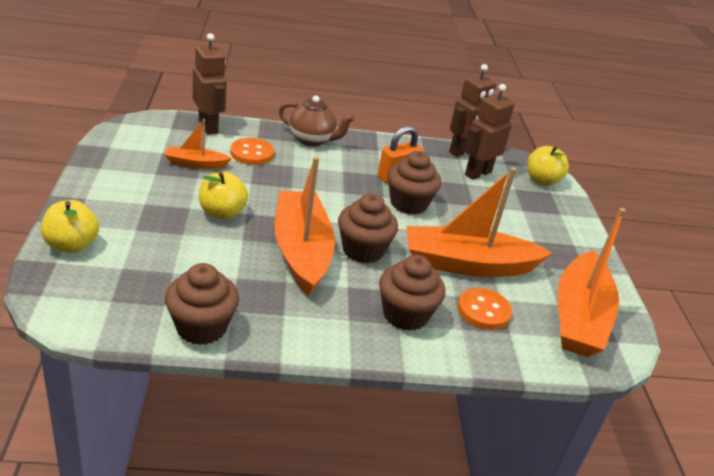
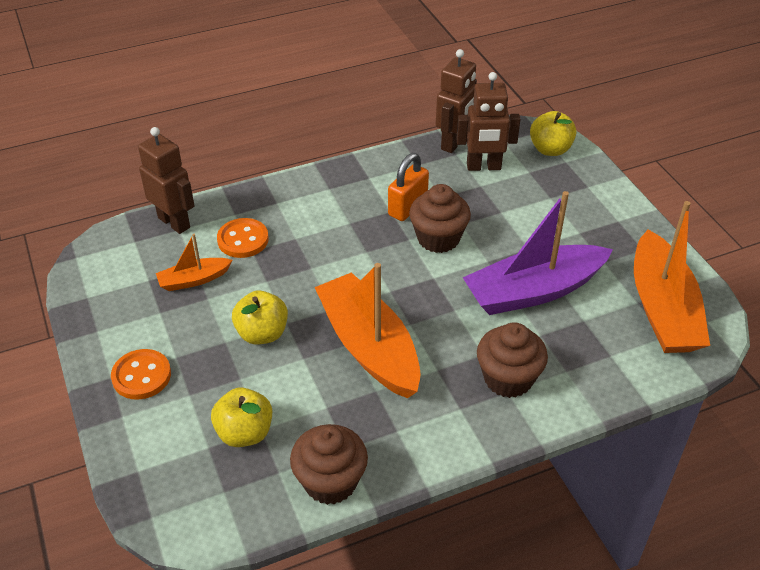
camera: 15 degrees left, 10 degrees up
yellow apple [41,200,99,253] -> yellow apple moved to [211,388,272,447]
brown teapot [279,96,354,147] -> none
brown cupcake [338,193,398,263] -> none
orange boat [406,167,552,277] -> purple boat [462,191,613,315]
orange button [458,288,512,330] -> orange button moved to [111,349,171,400]
brown robot [464,84,515,180] -> brown robot turned 120 degrees counterclockwise [456,72,521,171]

